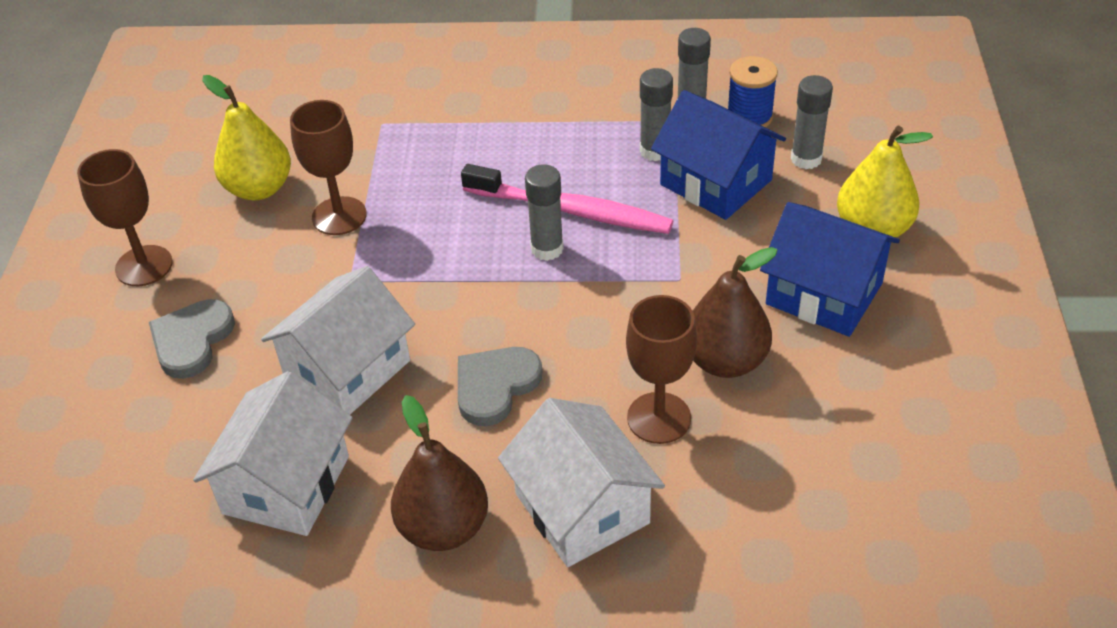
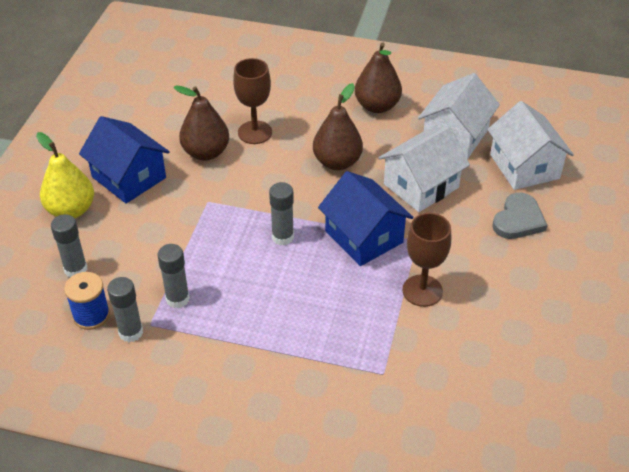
camera: 170 degrees left, 0 degrees up
brown goblet [77,149,173,286] -> none
yellow pear [202,75,291,200] -> none
grey heart [458,347,542,426] -> brown pear [313,83,363,170]
pink toothbrush [461,164,673,234] -> none
white house [498,398,665,567] -> white house moved to [487,101,574,190]
blue house [651,90,786,220] -> blue house moved to [318,171,414,266]

